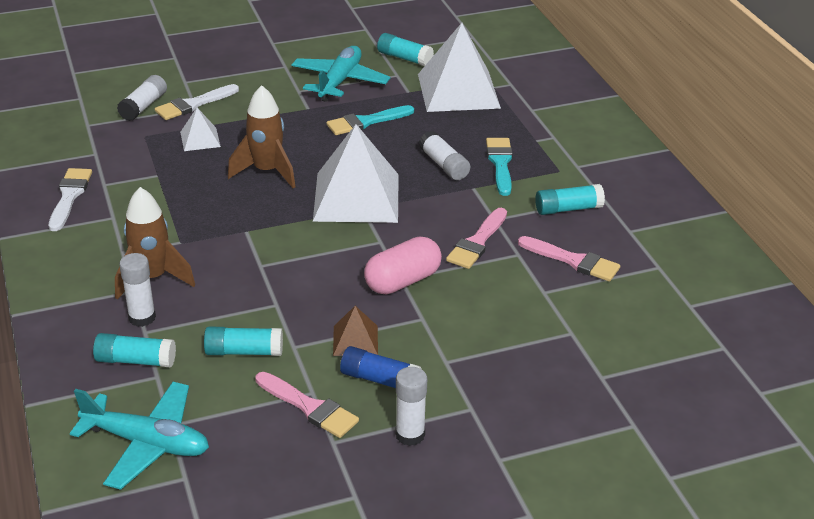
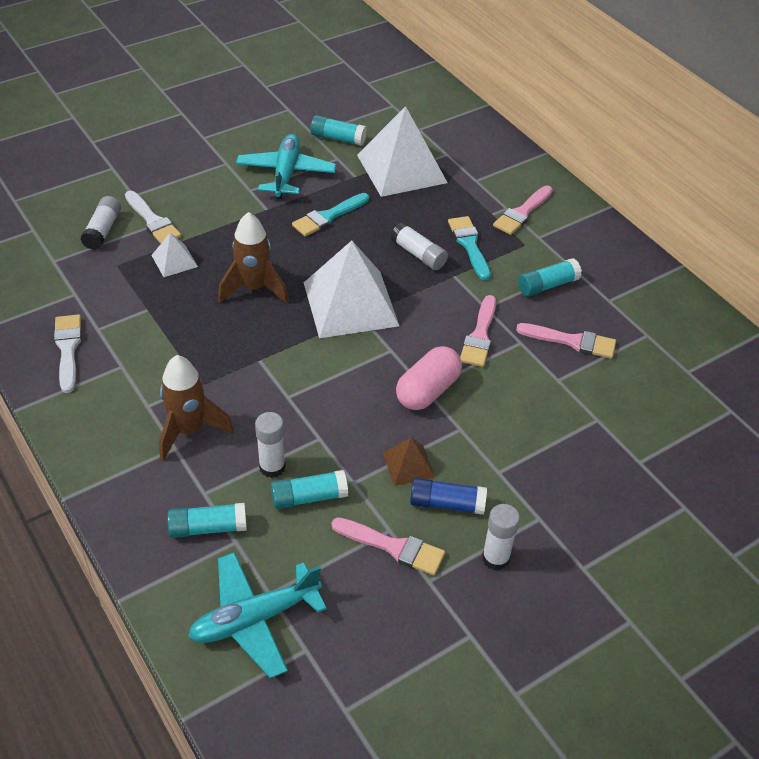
camera: 15 degrees left, 10 degrees up
turquoise plane [70,382,209,490] -> turquoise plane turned 150 degrees clockwise [188,552,327,679]
white glue stick [119,253,156,327] -> white glue stick moved to [255,412,286,478]
white brush [155,84,239,120] -> white brush turned 75 degrees counterclockwise [125,191,181,244]
none -> pink brush [493,185,553,235]

